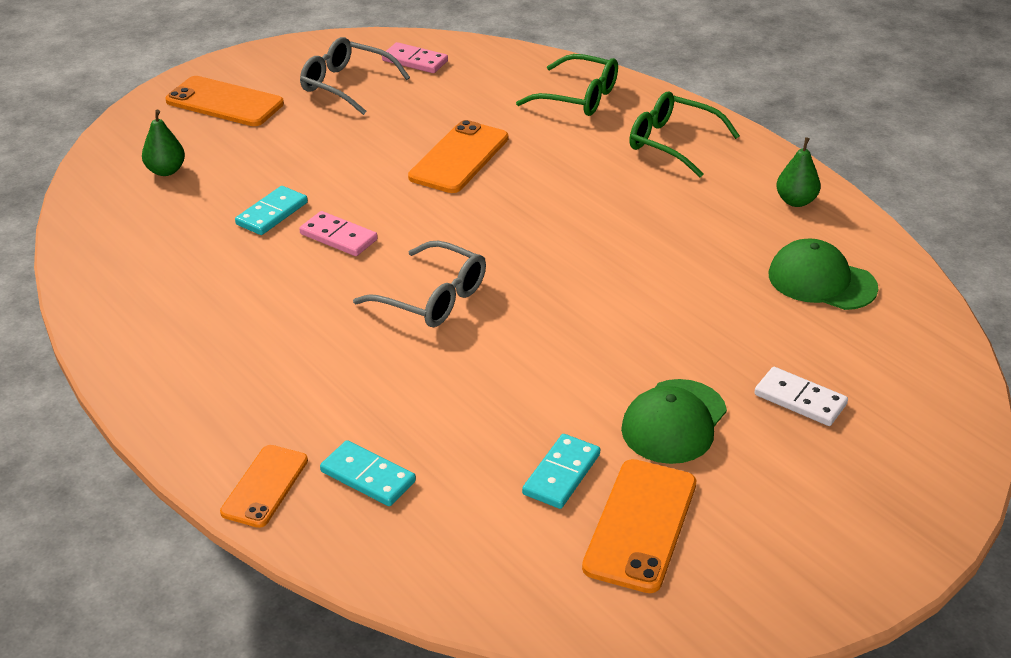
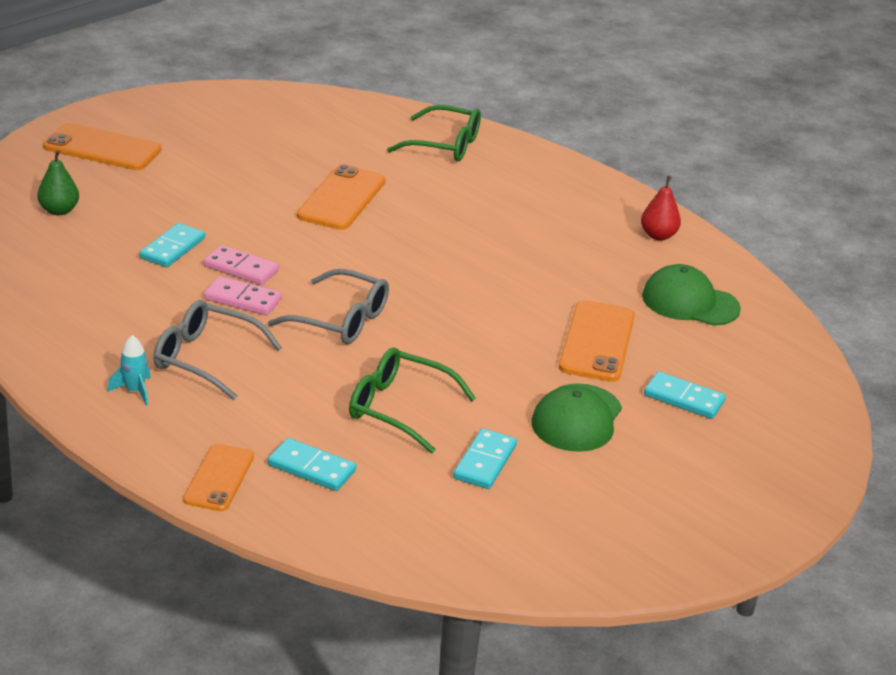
camera: 10 degrees left, 5 degrees down
grey glasses [300,37,410,115] -> grey glasses moved to [153,300,282,400]
pink domino [382,42,448,73] -> pink domino moved to [204,276,282,315]
orange phone [582,459,696,593] -> orange phone moved to [559,300,635,382]
green glasses [629,92,740,177] -> green glasses moved to [349,347,476,453]
white domino [754,367,848,426] -> turquoise domino [644,371,726,419]
green pear [776,137,821,207] -> red pear [641,176,681,240]
none -> turquoise rocket [107,335,151,406]

